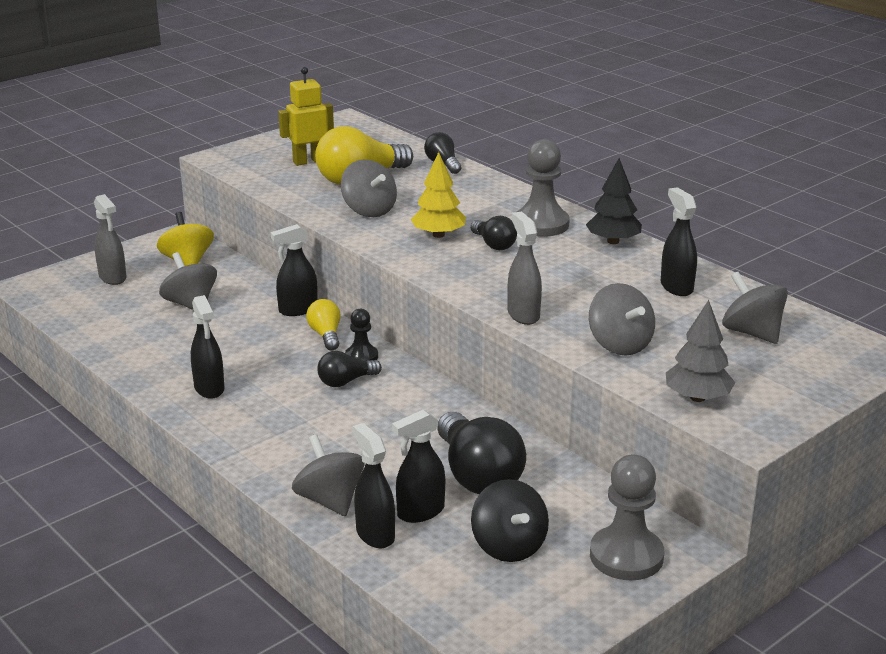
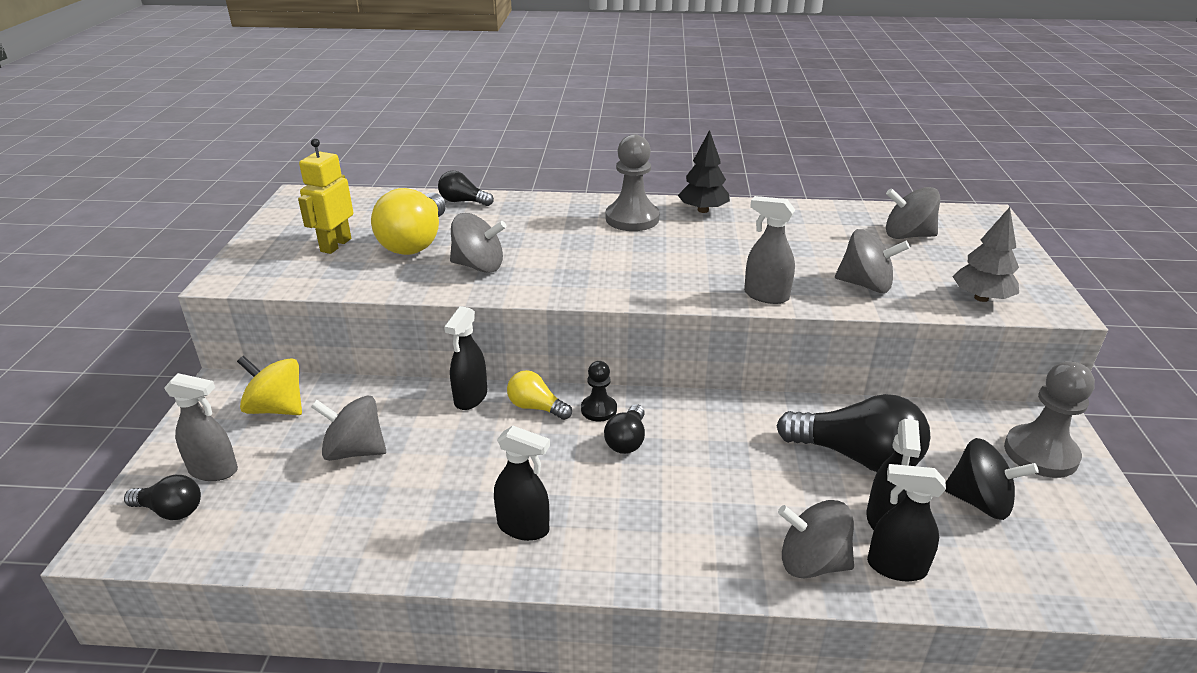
camera: 45 degrees left, 5 degrees up
yellow tree [411,152,466,238] -> none
black light bulb [471,216,517,250] -> black light bulb moved to [124,475,201,520]
black spray bottle [661,187,697,296] -> none

